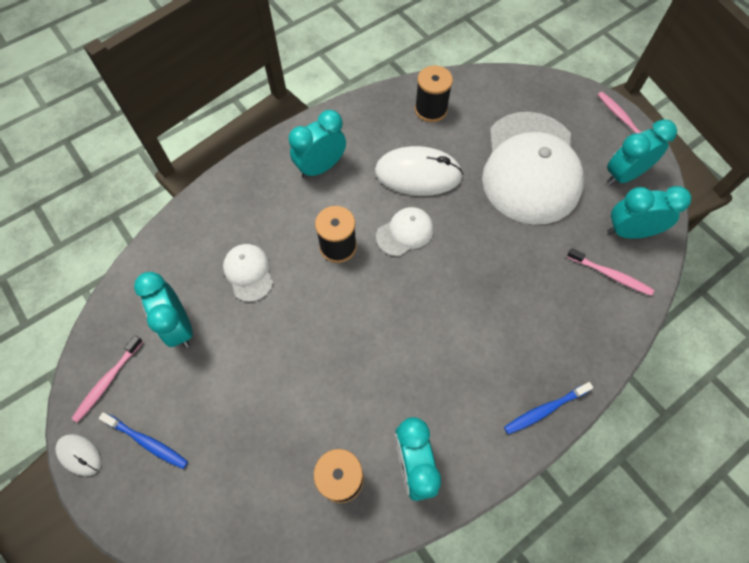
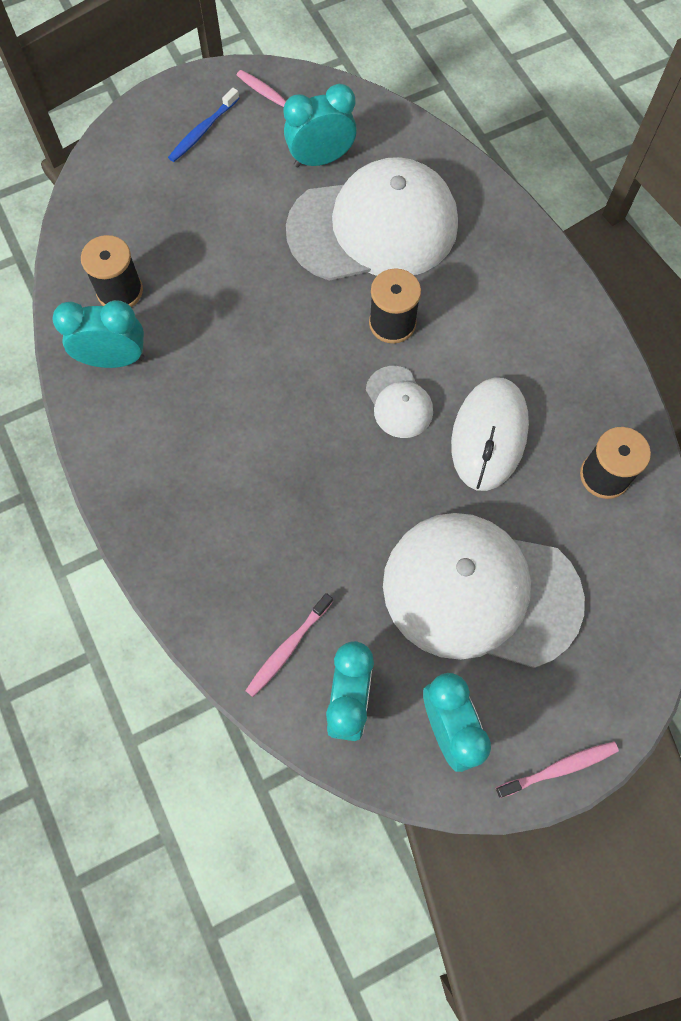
camera: 100 degrees right, 5 degrees up
white mouse [55,434,102,476] -> none
white cap [223,244,273,302] -> white cap [286,157,458,281], size x2.31
turquoise clock [289,110,346,179] -> none
blue toothbrush [504,382,593,435] -> none

